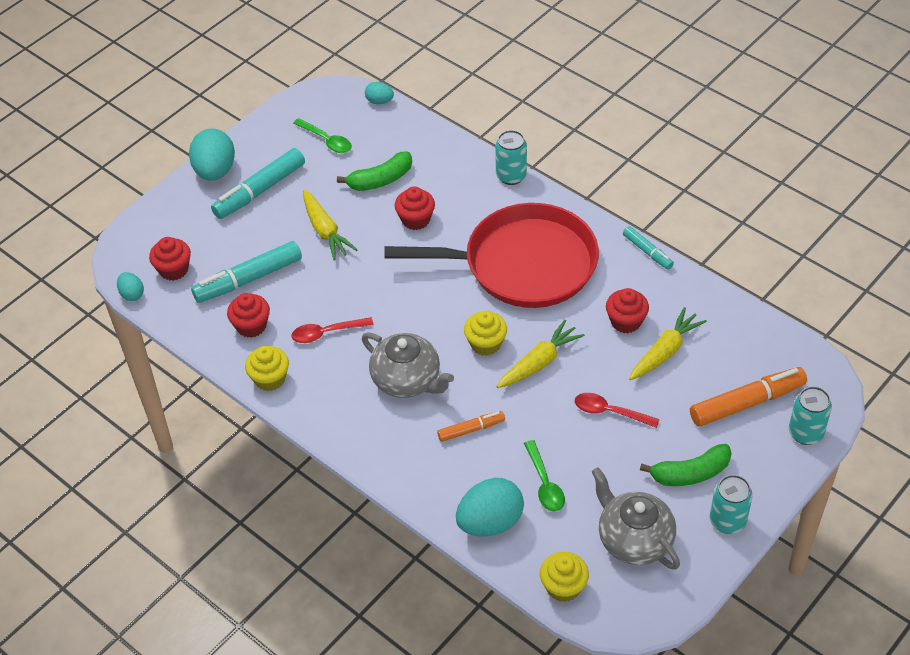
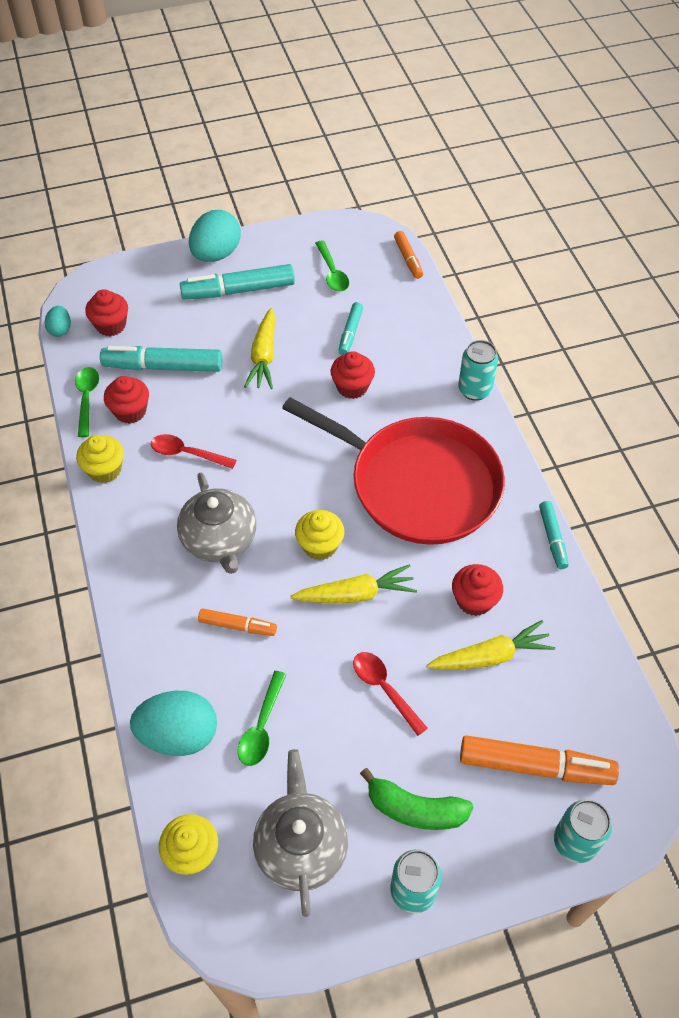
camera: 30 degrees right, 5 degrees up
green banana [337,152,412,191] -> turquoise marker [338,302,363,355]
turquoise egg [365,82,394,104] -> orange marker [394,231,423,279]
none -> green spoon [75,367,99,437]

